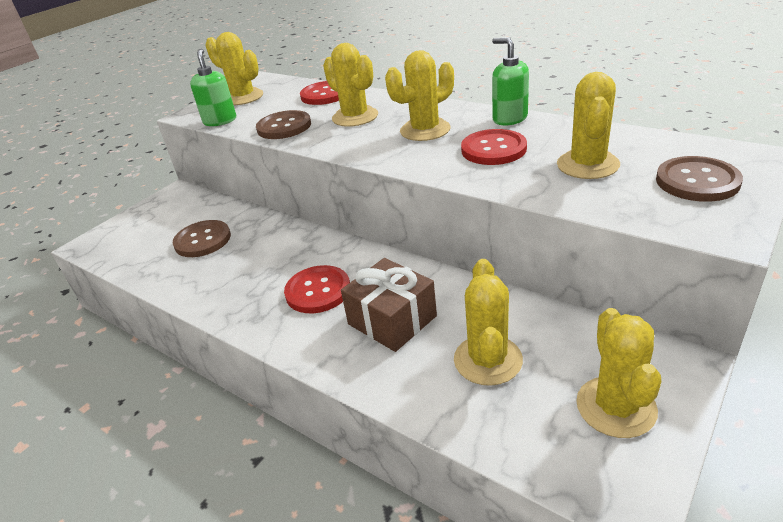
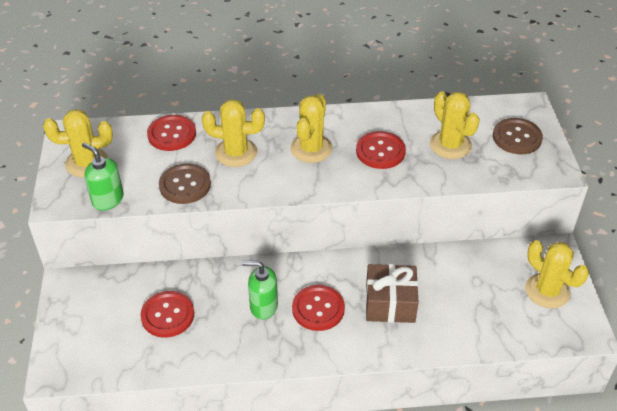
camera: 45 degrees left, 10 degrees up
brown button [172,220,231,257] -> red button [140,291,194,338]
yellow cactus [454,259,523,386] -> none
green soap dispenser [492,37,529,125] -> green soap dispenser moved to [242,261,278,320]

